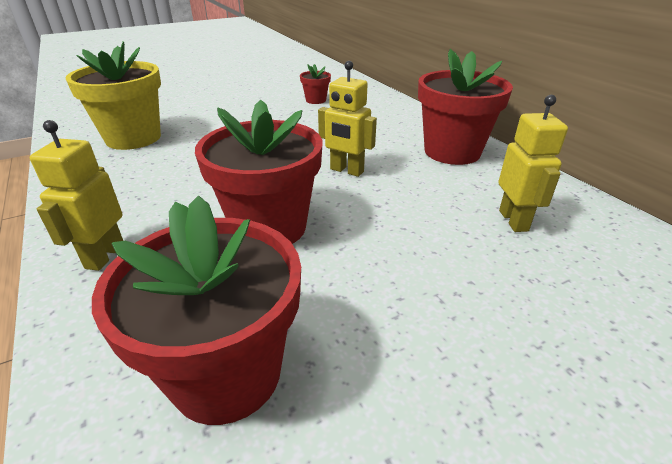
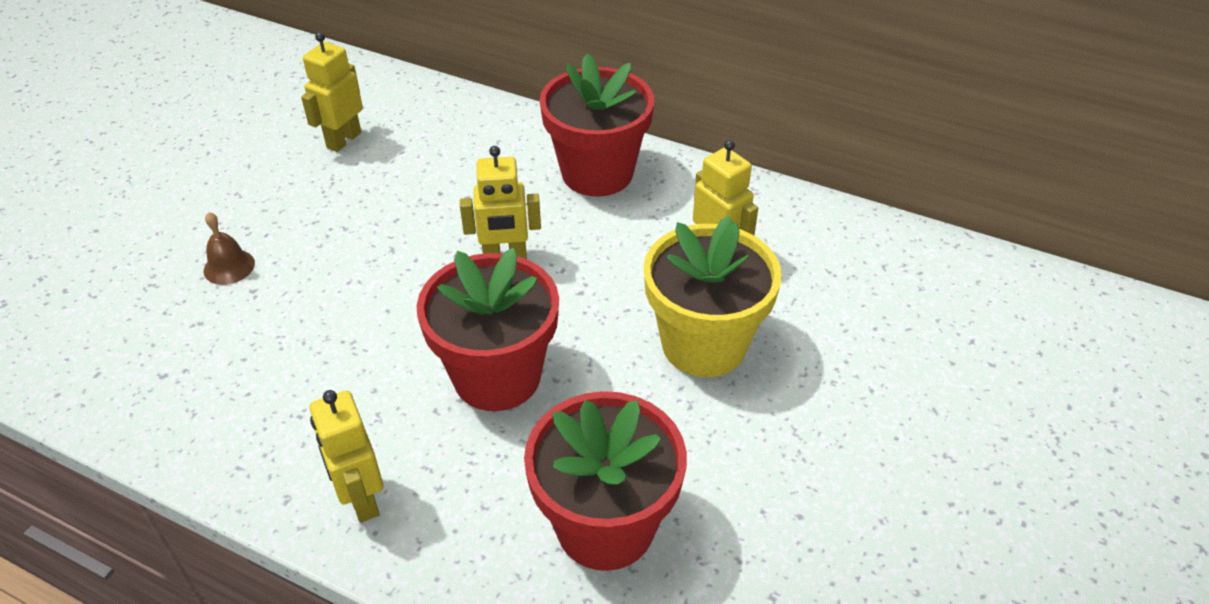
camera: 35 degrees left, 10 degrees up
yellow flower pot [65,41,161,150] -> yellow flower pot moved to [643,215,782,377]
red flower pot [300,64,331,104] -> yellow robot [301,32,363,152]
none -> brown bell [204,212,255,285]

